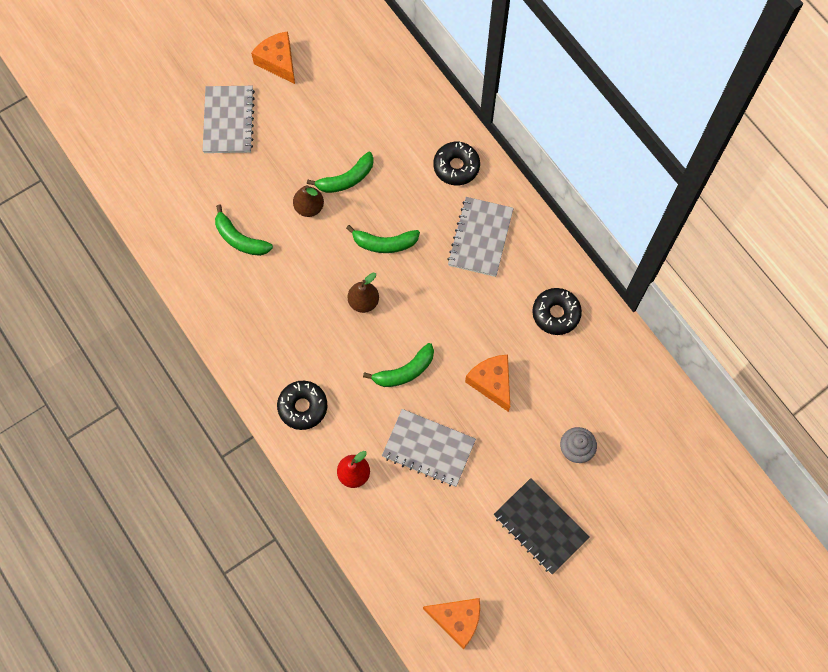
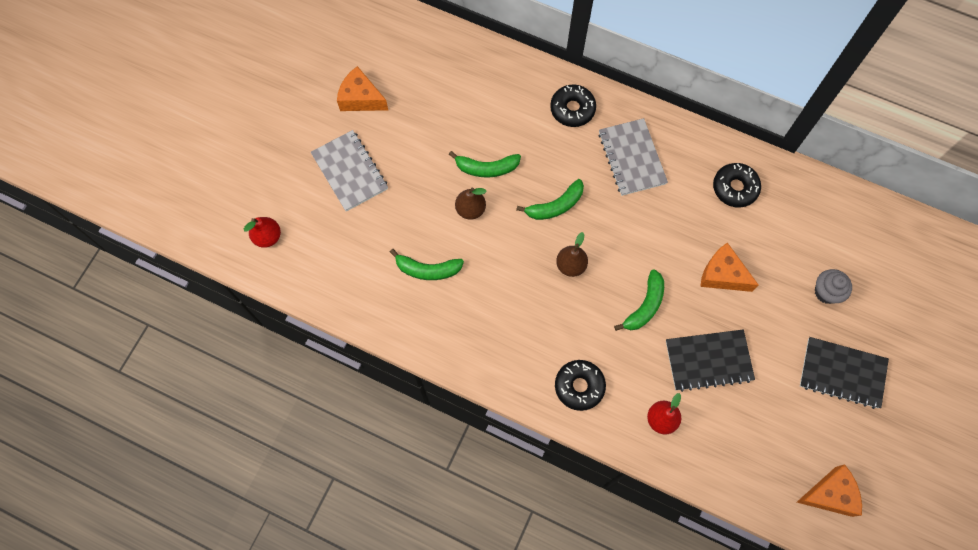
camera: 30 degrees left, 0 degrees up
green banana [307,152,374,193] -> green banana turned 60 degrees clockwise [449,151,521,178]
grey notebook [382,409,476,487] -> black notebook [666,329,755,392]
none -> red pear [244,217,281,248]

